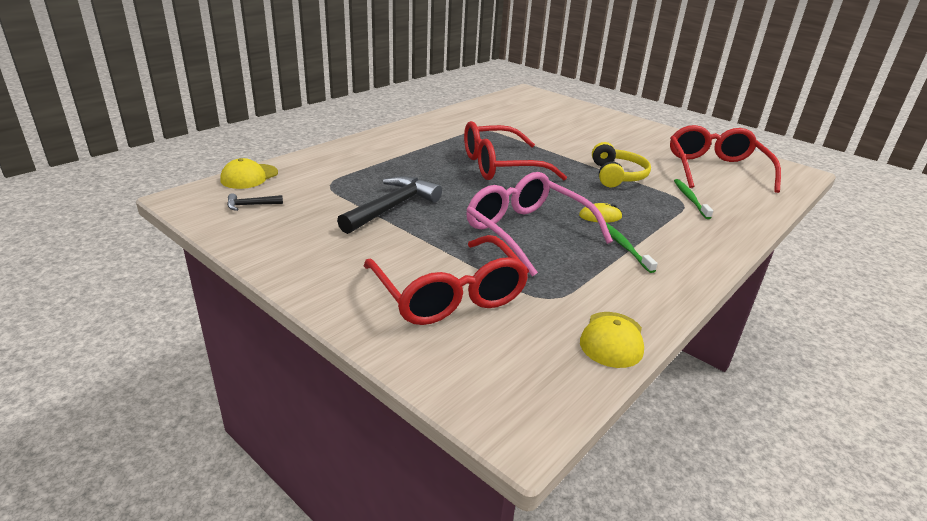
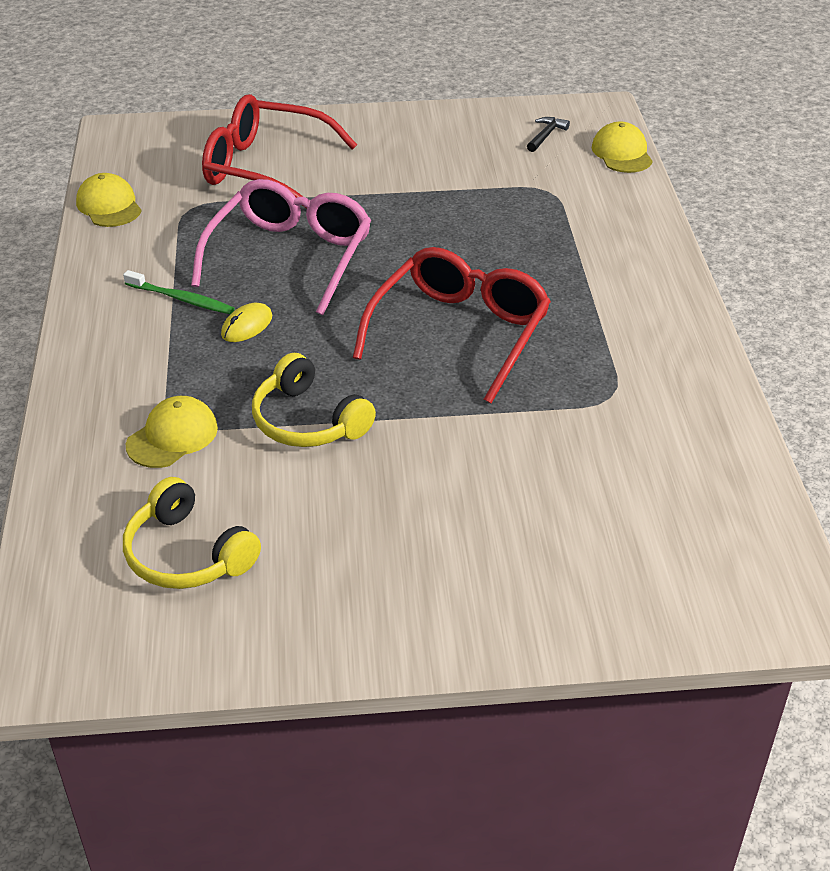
camera: 135 degrees right, 10 degrees up
black hammer [337,176,442,234] -> none
pink glasses [466,172,613,277] -> pink glasses turned 75 degrees counterclockwise [191,179,371,315]
red glasses [670,125,781,193] -> yellow headphones [123,477,261,589]
green toothbrush [674,179,713,219] -> yellow cap [126,396,218,468]

